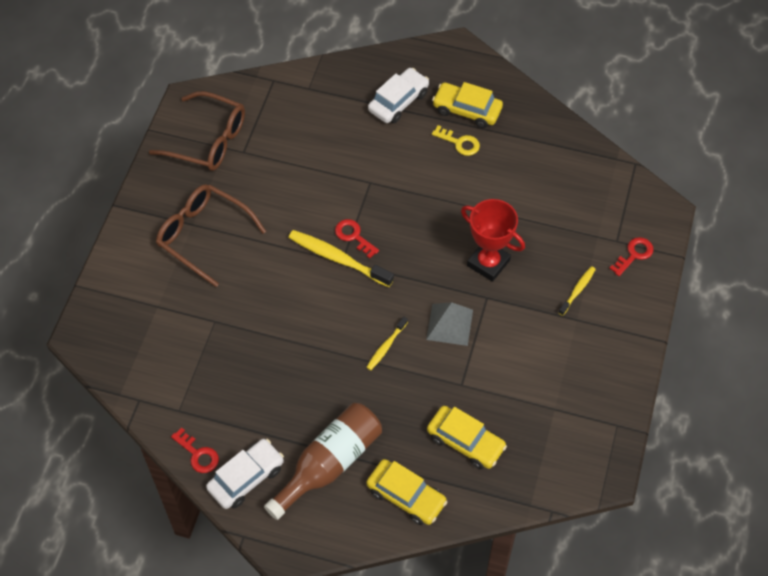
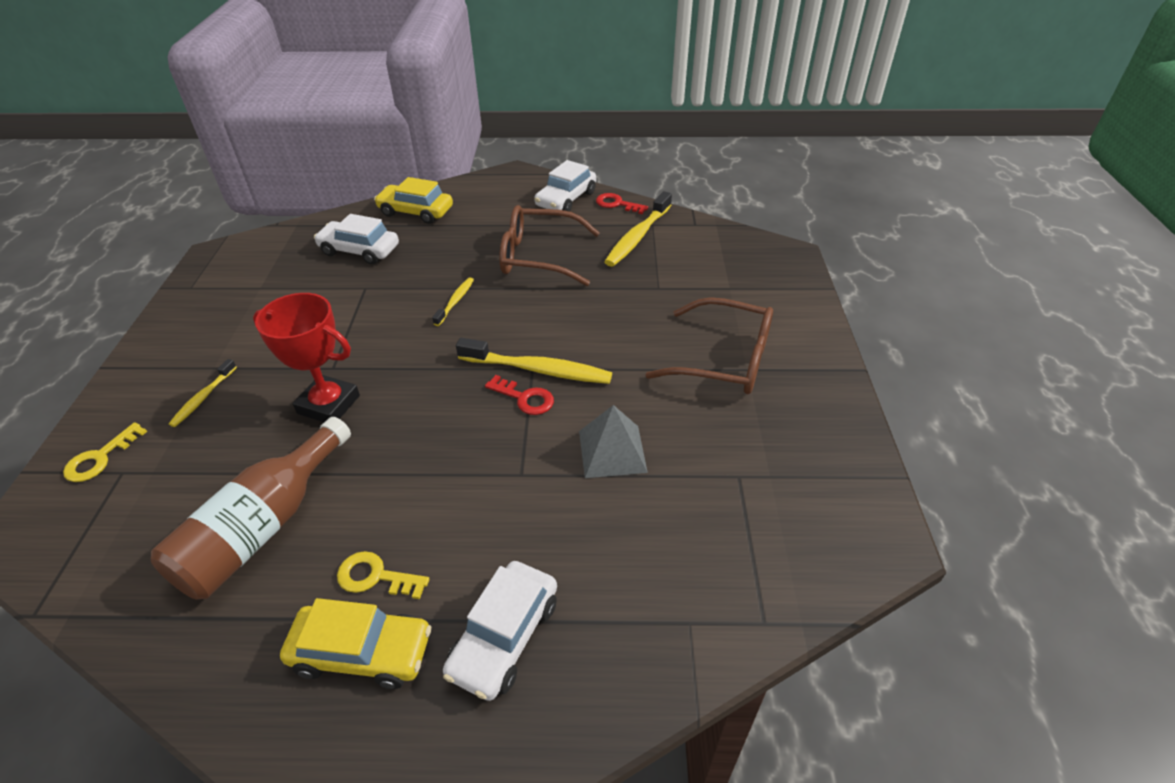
camera: 165 degrees right, 15 degrees down
brown glasses [149,91,245,171] -> brown glasses moved to [499,205,600,286]
brown bottle [264,403,382,520] -> brown bottle moved to [151,417,351,599]
grey pyramid [426,302,473,346] -> grey pyramid moved to [579,405,648,478]
yellow car [427,406,507,469] -> white car [314,214,399,264]
red key [609,237,654,276] -> yellow key [63,422,147,482]
none -> yellow toothbrush [604,191,672,267]

